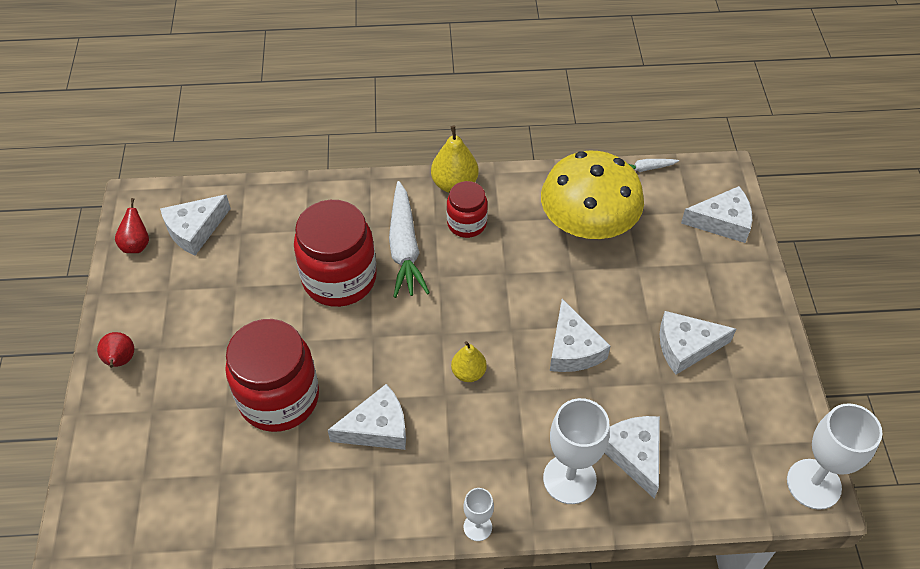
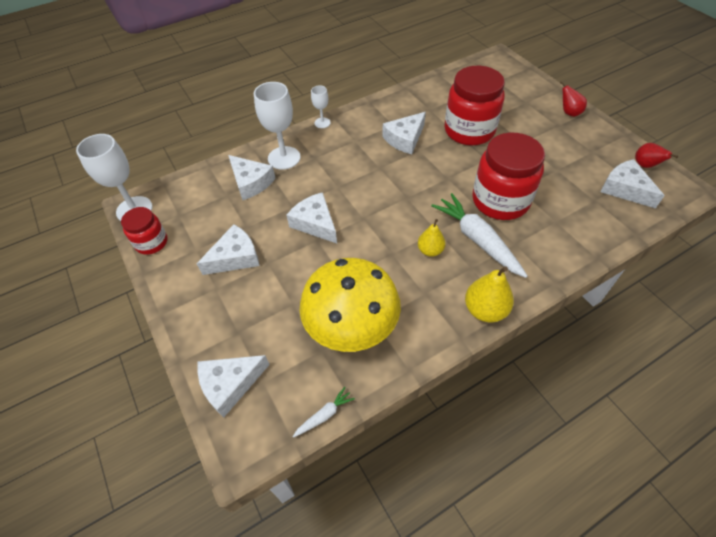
camera: 155 degrees right, 0 degrees up
white cheese [160,194,231,256] -> white cheese turned 60 degrees counterclockwise [601,159,665,208]
red jar [447,181,488,238] -> red jar moved to [121,207,167,255]
yellow pear [451,341,487,382] -> yellow pear moved to [418,219,446,257]

